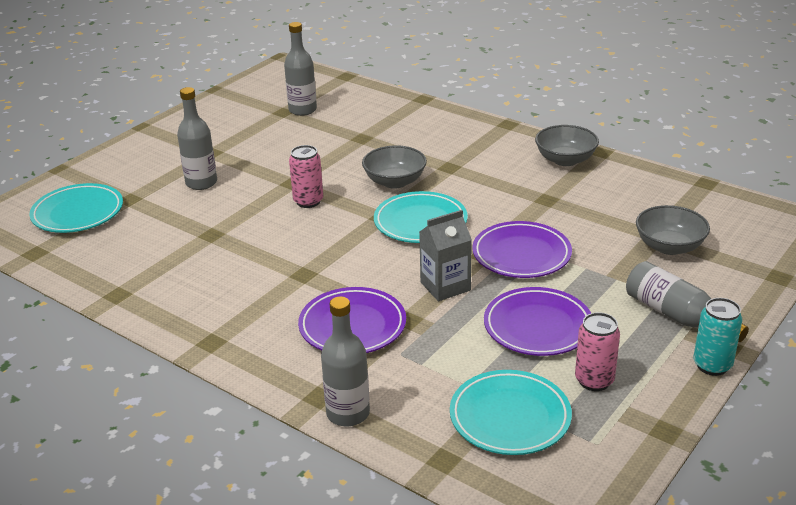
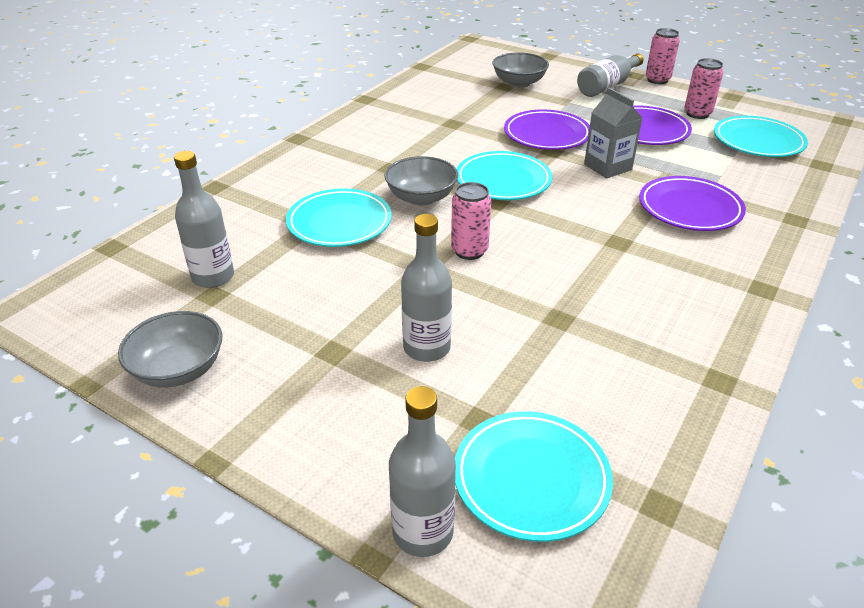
camera: 95 degrees left, 5 degrees up
grey bottle [321,297,370,427] -> grey bottle moved to [389,386,456,557]
grey bowl [535,125,599,166] -> grey bowl moved to [118,311,222,387]
turquoise can [693,298,742,376] -> pink can [646,28,680,84]
none -> turquoise plate [286,188,392,247]

